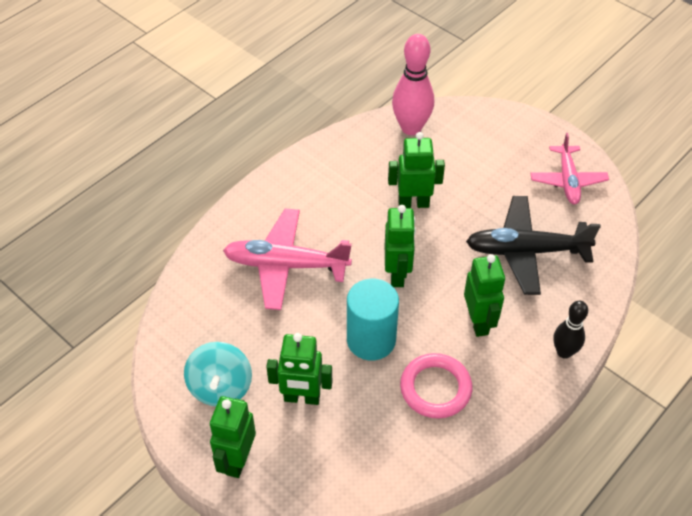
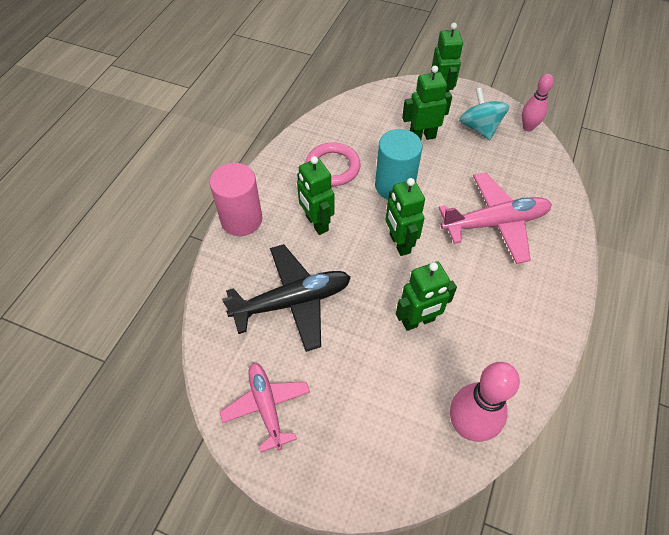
camera: 160 degrees right, 5 degrees up
black bowling pin [553,301,588,359] -> pink cylinder [210,163,262,236]
none -> pink bowling pin [522,74,554,131]

